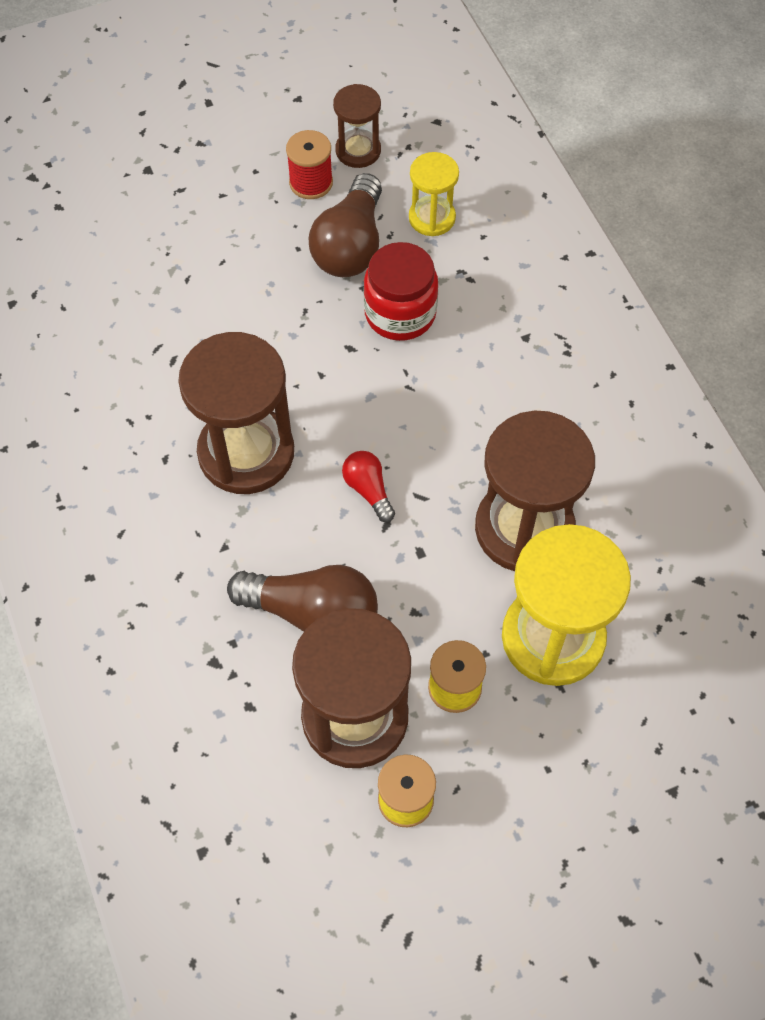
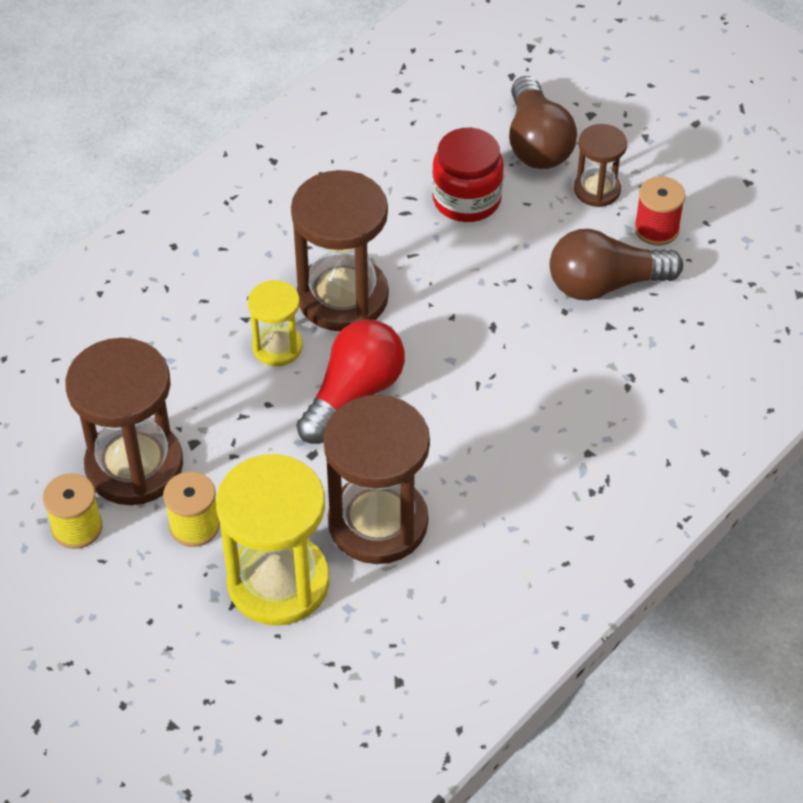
camera: 65 degrees right, 10 degrees down
brown light bulb [227,565,378,632] -> brown light bulb moved to [509,76,577,169]
brown hourglass [333,84,381,168] -> brown hourglass moved to [574,124,627,207]
red light bulb [342,451,395,522] -> red light bulb [296,319,405,444], size x1.91
red jar [364,242,438,341] -> red jar moved to [432,128,504,222]
yellow hourglass [409,152,459,236] -> yellow hourglass moved to [248,280,302,366]

